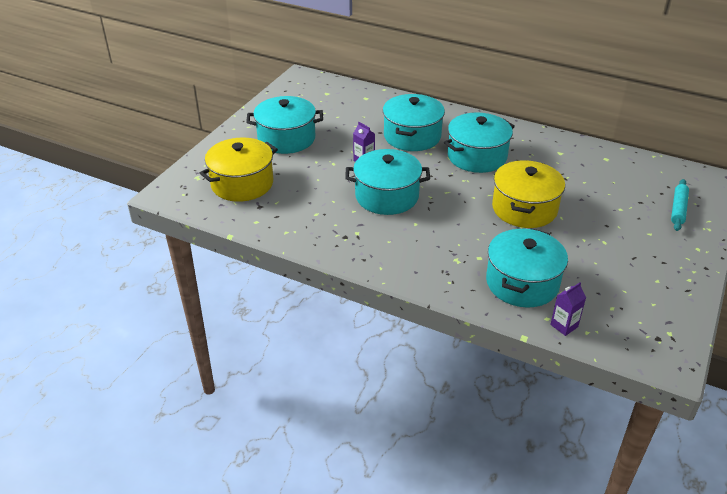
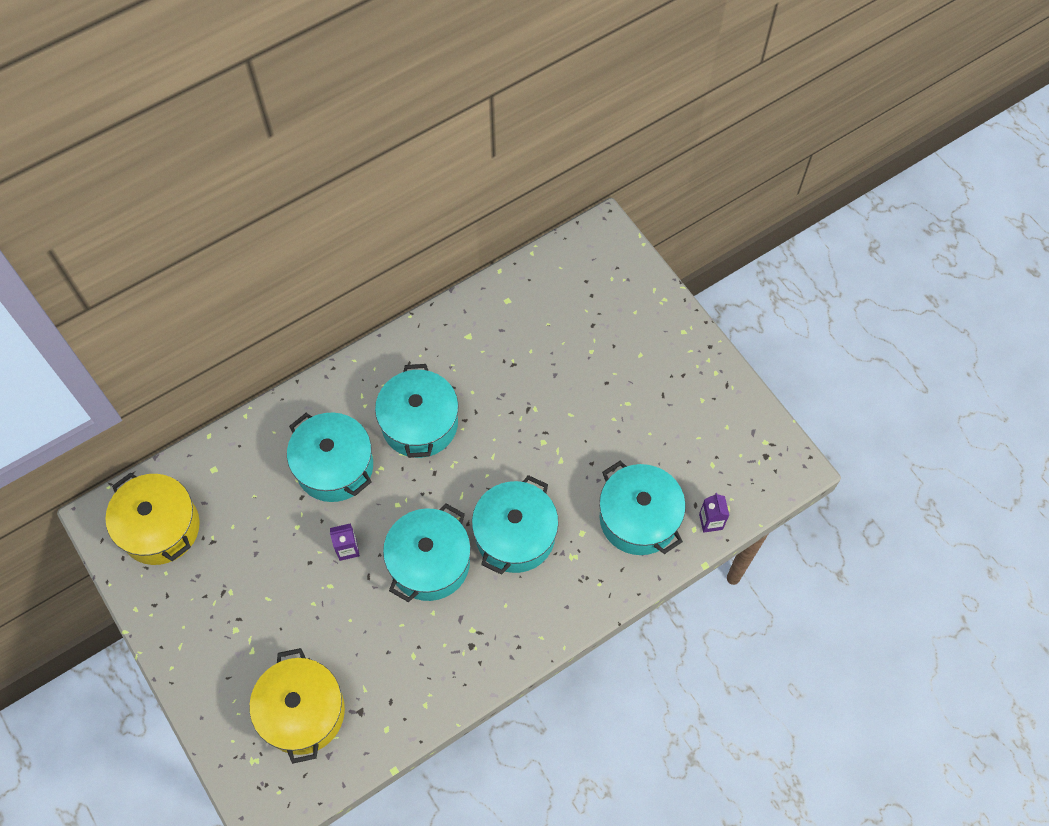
camera: 60 degrees left, 25 degrees up
turquoise pot [246,96,323,154] -> turquoise pot moved to [472,475,559,575]
yellow pot [492,160,565,228] -> yellow pot moved to [106,472,200,565]
turquoise rolling pin [671,179,689,231] -> none

